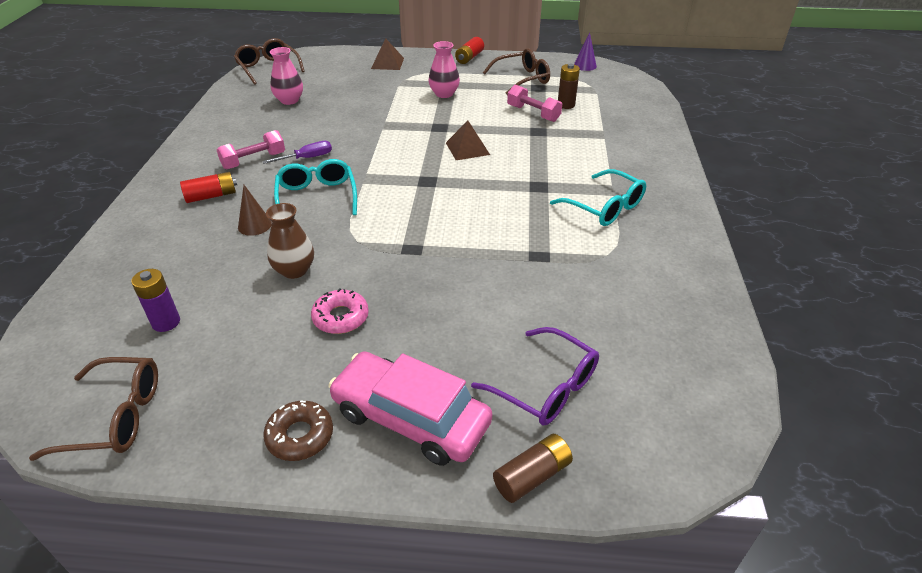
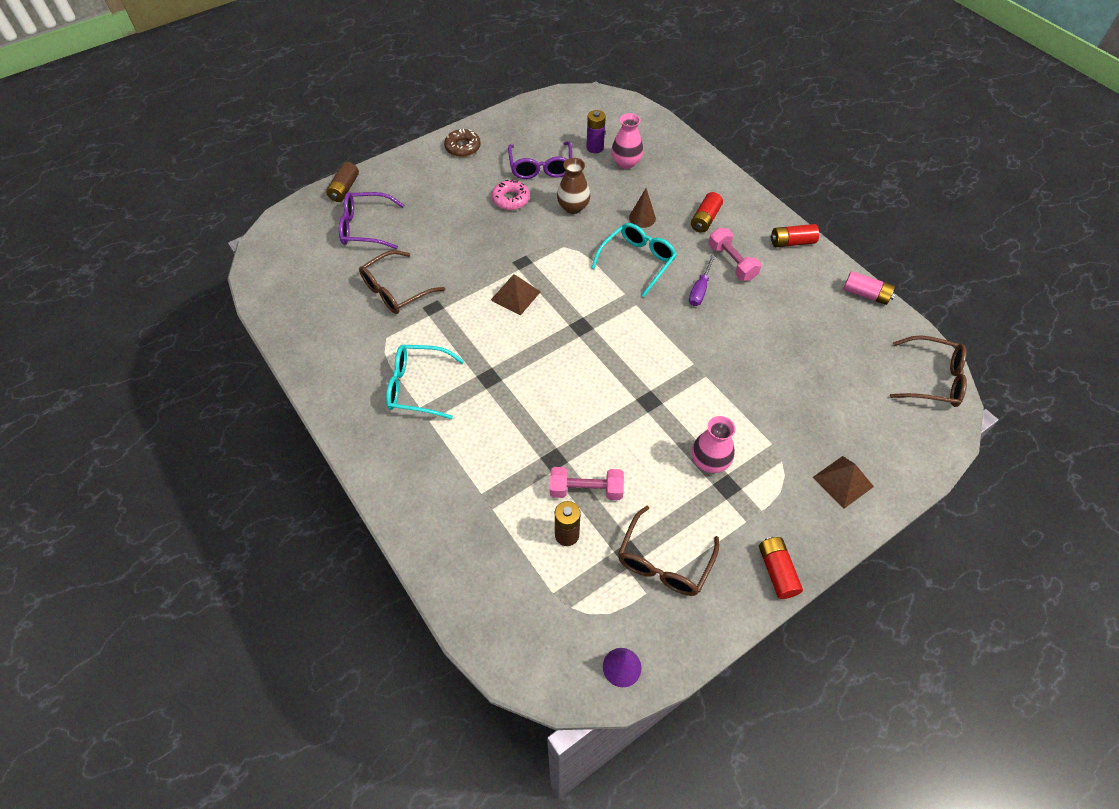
camera: 140 degrees right, 15 degrees up
brown glasses [29,357,158,461] -> brown glasses moved to [359,250,445,314]
pink dumbbell [216,130,285,169] -> pink dumbbell turned 45 degrees counterclockwise [709,228,761,281]
pink vase [270,47,303,105] -> pink vase moved to [611,113,643,169]
turquoise glasses [274,159,357,215] -> turquoise glasses turned 90 degrees counterclockwise [591,223,677,297]
pink car [328,351,492,466] -> none
brown pyramid [446,121,490,160] -> brown pyramid moved to [491,274,541,315]
none -> purple glasses [508,142,572,179]
none -> red battery [771,224,819,247]
none -> pink battery [843,271,896,305]

